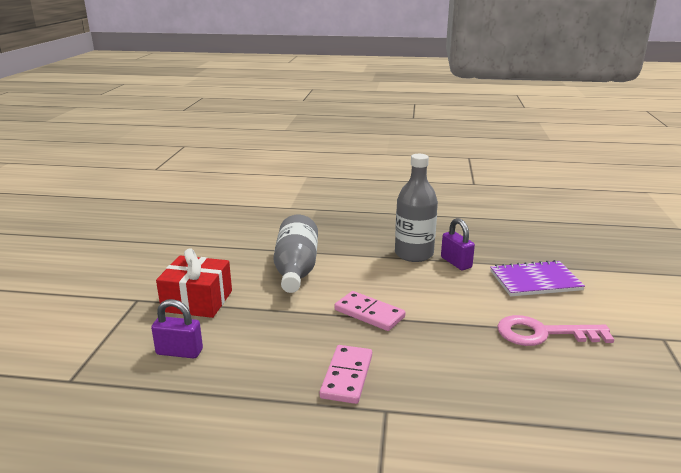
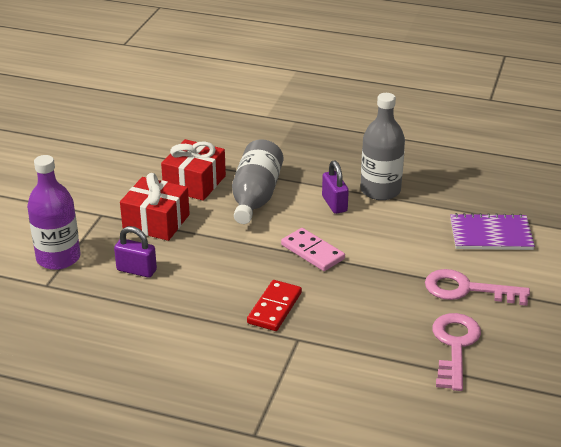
camera: 10 degrees right, 10 degrees up
pink domino [320,345,372,404] -> red domino [247,280,302,331]
purple padlock [441,218,475,270] -> purple padlock moved to [322,160,349,214]
none -> purple bottle [27,155,80,270]
none -> red gift [161,139,226,201]
none -> pink key [432,313,481,391]

